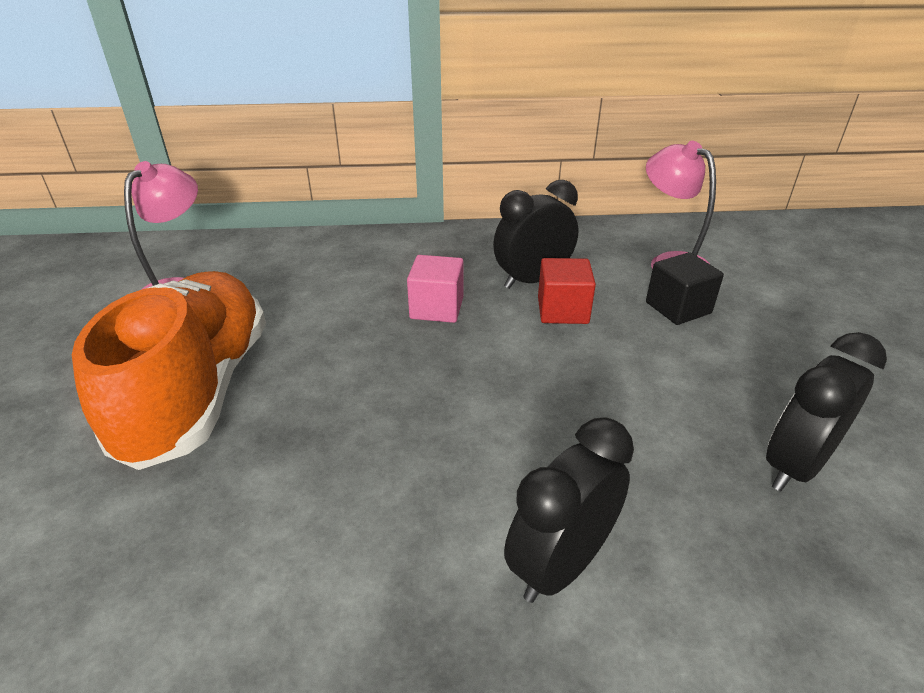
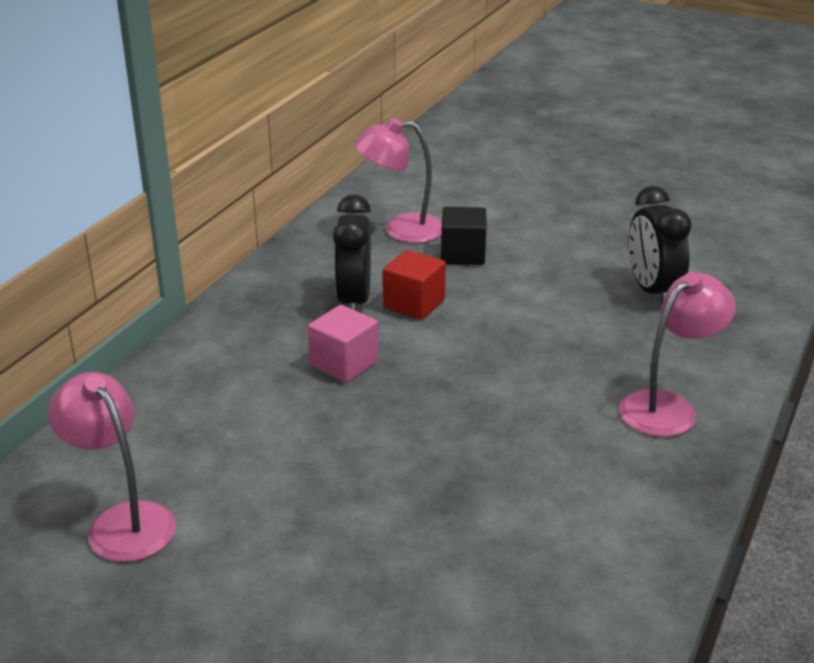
camera: 60 degrees left, 5 degrees down
orange shoe [72,271,266,470] -> none
black clock [504,417,634,603] -> pink lamp [619,272,736,437]

